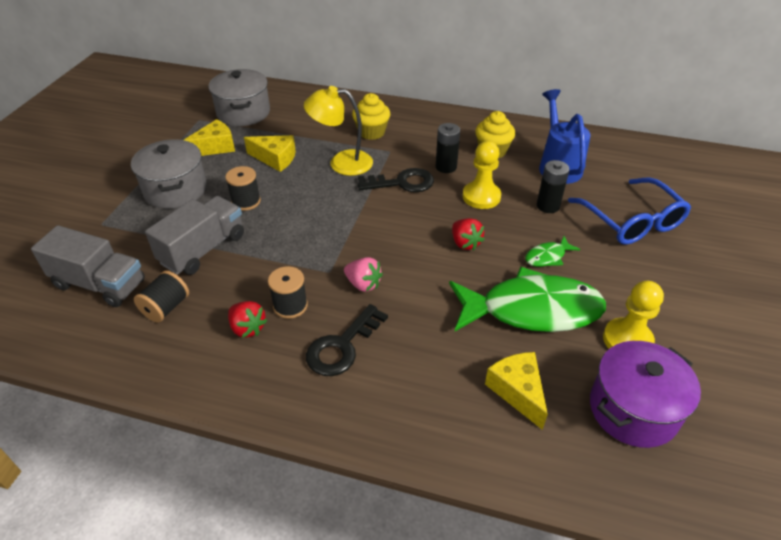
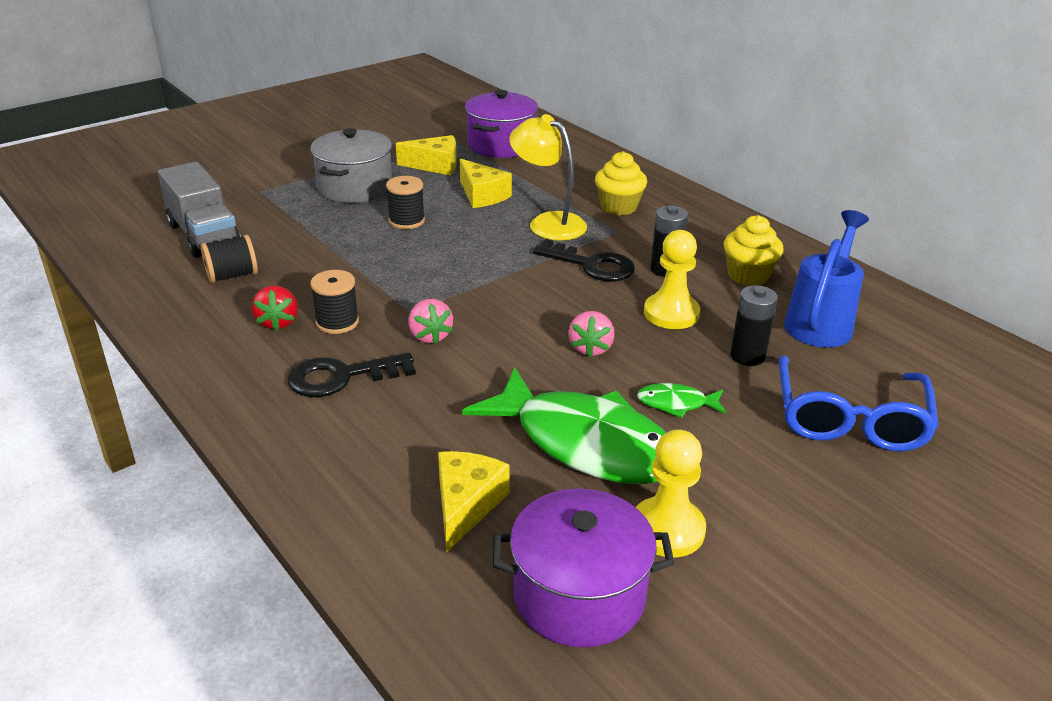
camera: 35 degrees right, 10 degrees down
grey truck [145,196,244,275] -> none
grey pot [208,69,270,126] -> purple pot [465,90,538,158]
red strawberry [452,218,485,251] -> pink strawberry [568,311,614,357]

